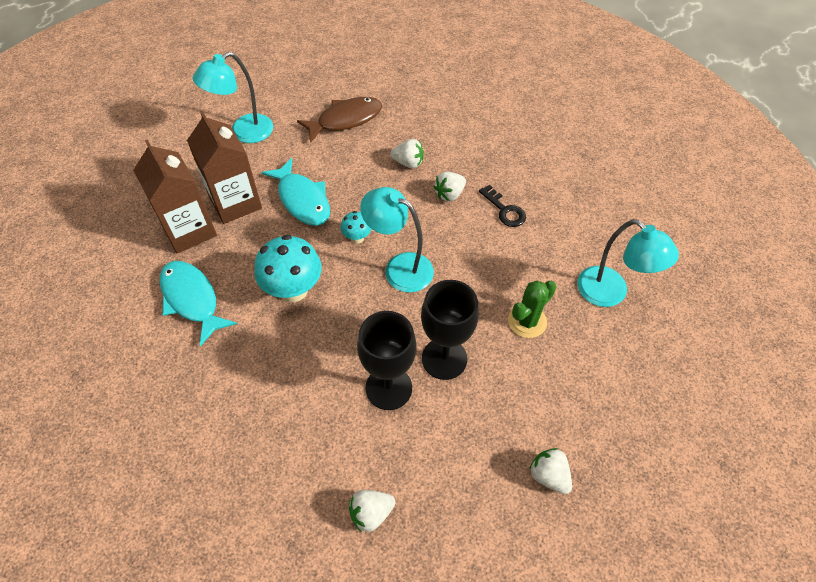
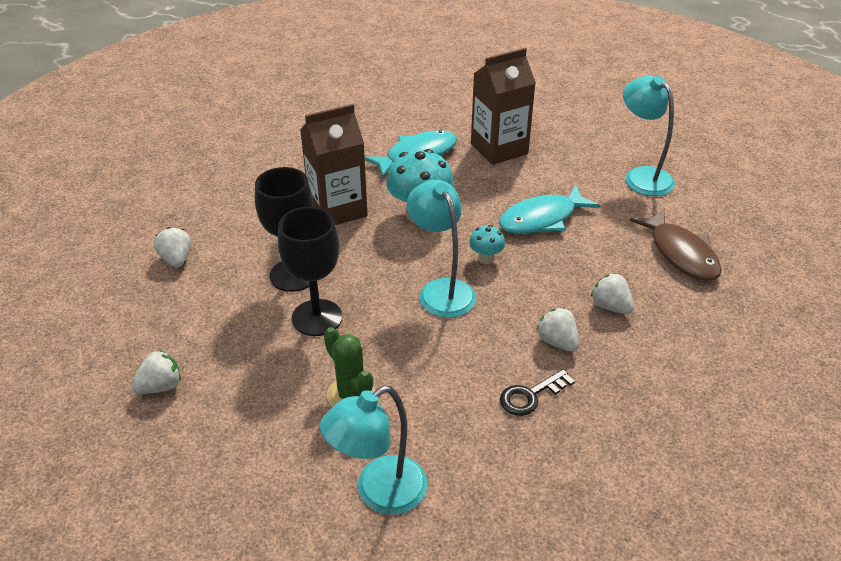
camera: 95 degrees right, 15 degrees down
brown carton [187,111,262,224] -> brown carton moved to [300,104,368,225]
turquoise lamp [360,187,434,292] -> turquoise lamp turned 60 degrees counterclockwise [407,180,476,318]
white strawberry [391,139,424,168] -> white strawberry turned 120 degrees clockwise [591,273,634,314]

